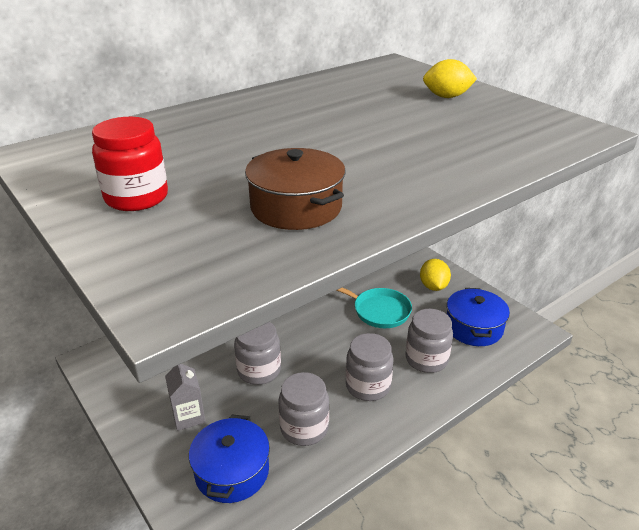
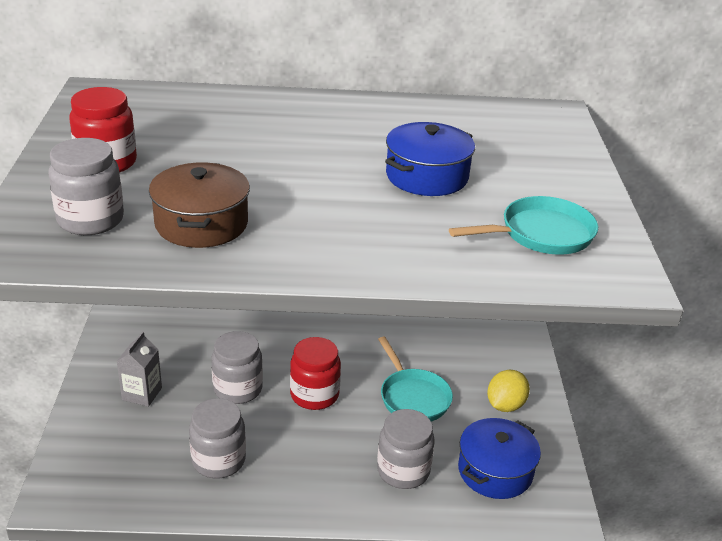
camera: 35 degrees right, 0 degrees up
blue pot [189,414,270,503] -> blue pot moved to [385,122,475,196]
grey jar [346,333,393,401] -> grey jar moved to [48,138,124,235]
yellow lemon [423,59,477,98] -> none
none -> red jar [290,337,341,410]
none -> turquoise pan [449,196,598,255]

